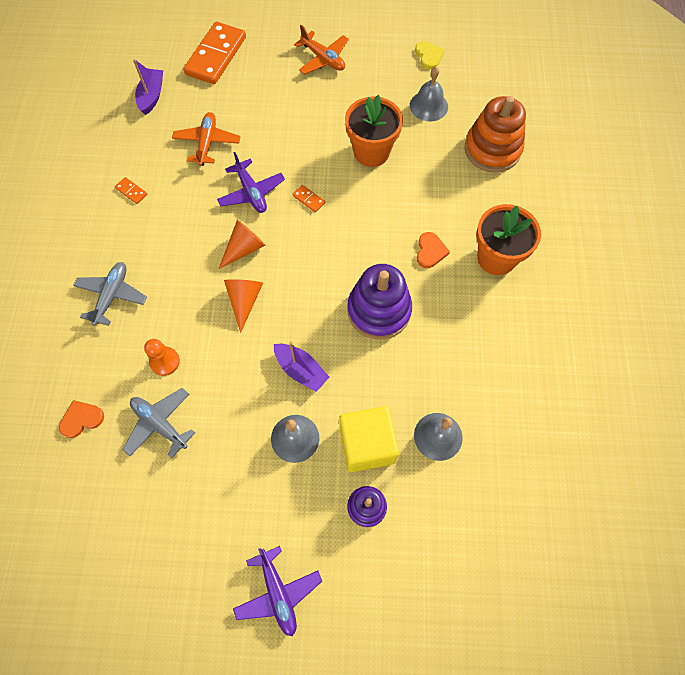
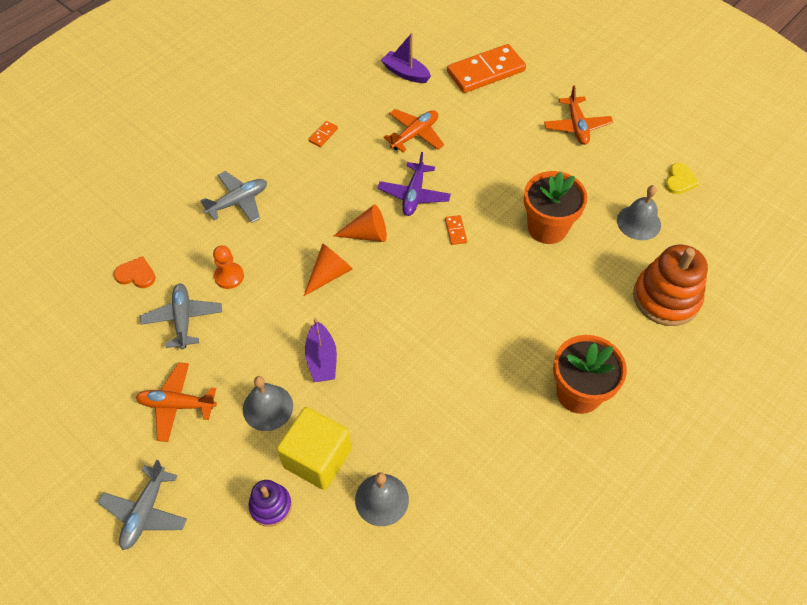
camera: 40 degrees right, 10 degrees down
orange domino [115,177,147,204] -> orange domino turned 45 degrees clockwise [308,121,338,147]
purple boat [133,59,163,115] -> purple boat turned 105 degrees counterclockwise [381,33,431,83]
purple plane [233,546,322,636] -> grey plane [98,460,187,550]
purple stacking toy [347,264,412,340] -> none
orange heart [417,232,450,268] -> none
none -> orange plane [136,362,217,442]

